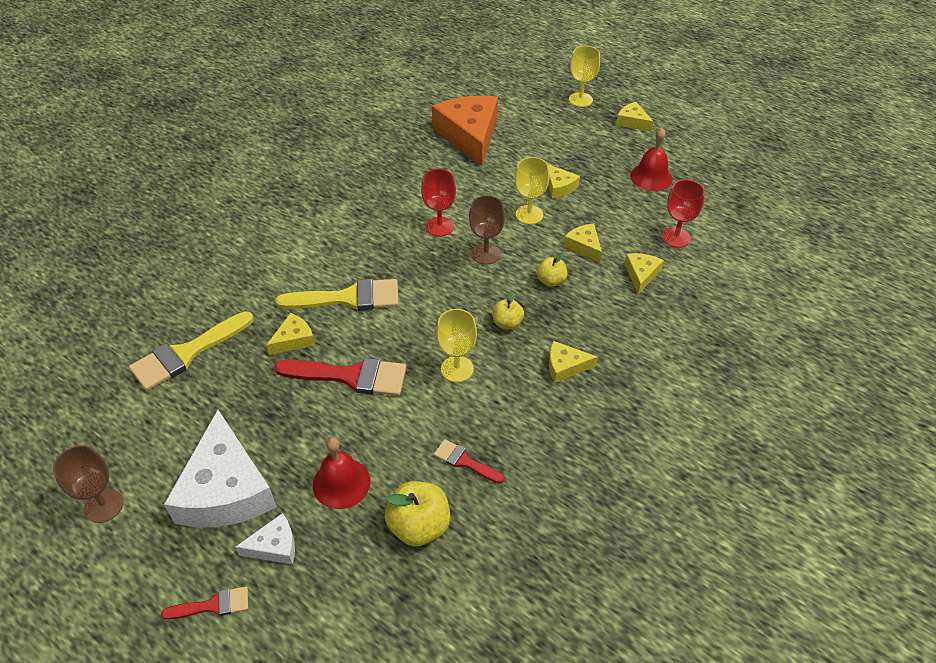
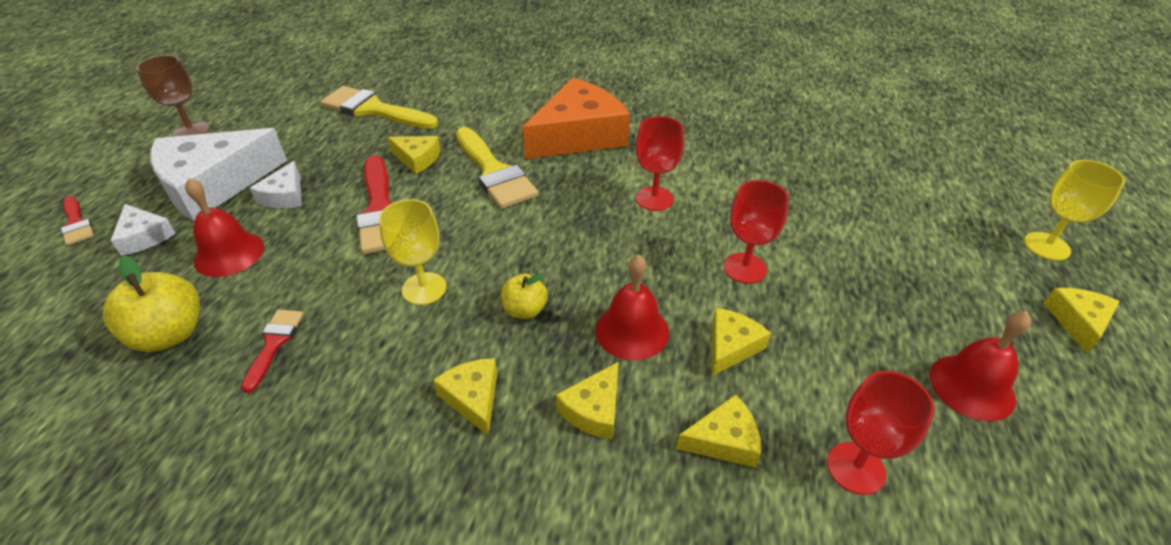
camera: 65 degrees right, 5 degrees down
orange cheese [432,95,498,166] -> orange cheese moved to [522,78,630,159]
brown goblet [469,195,505,264] -> none
yellow goblet [515,157,549,224] -> red goblet [724,180,789,284]
yellow apple [537,253,568,287] -> red bell [596,254,669,360]
yellow cheese [548,164,580,199] -> yellow cheese moved to [556,362,619,439]
none -> white cheese [250,161,302,208]

